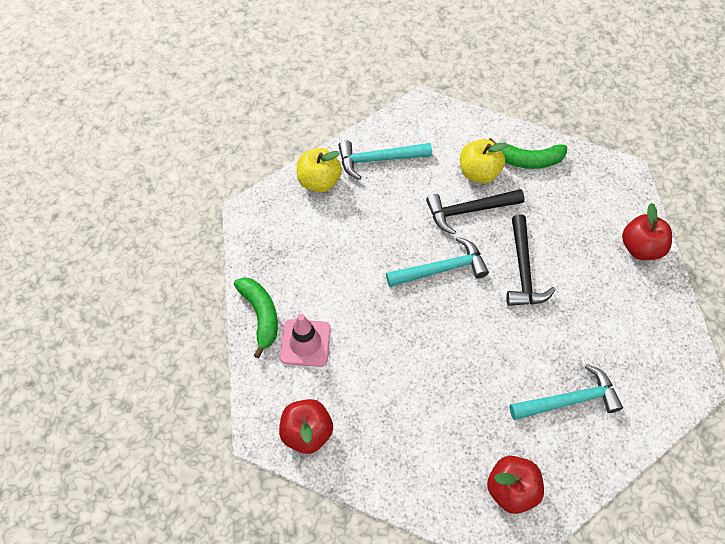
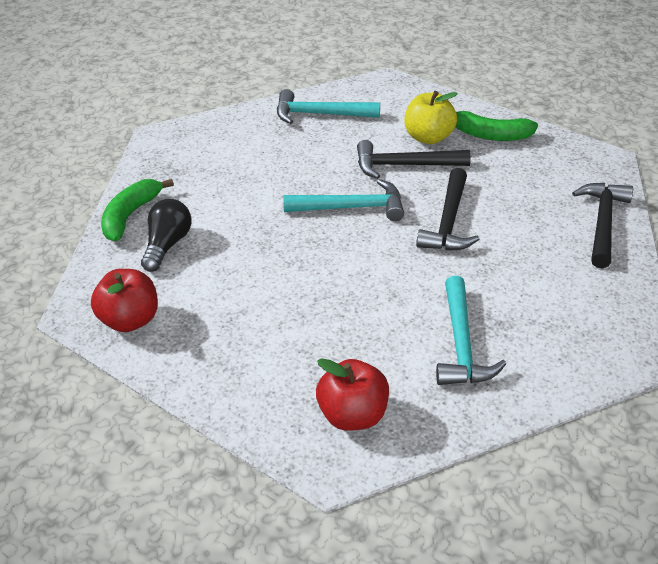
camera: 15 degrees right, 20 degrees down
green banana [234,277,278,358] -> green banana turned 150 degrees counterclockwise [101,179,174,241]
pink traffic cone [280,314,331,367] -> black light bulb [141,199,191,272]
yellow apple [297,148,342,192] -> none
turquoise hammer [510,364,623,420] -> turquoise hammer turned 90 degrees clockwise [436,276,506,385]
red apple [622,203,672,260] -> black hammer [572,183,633,268]

